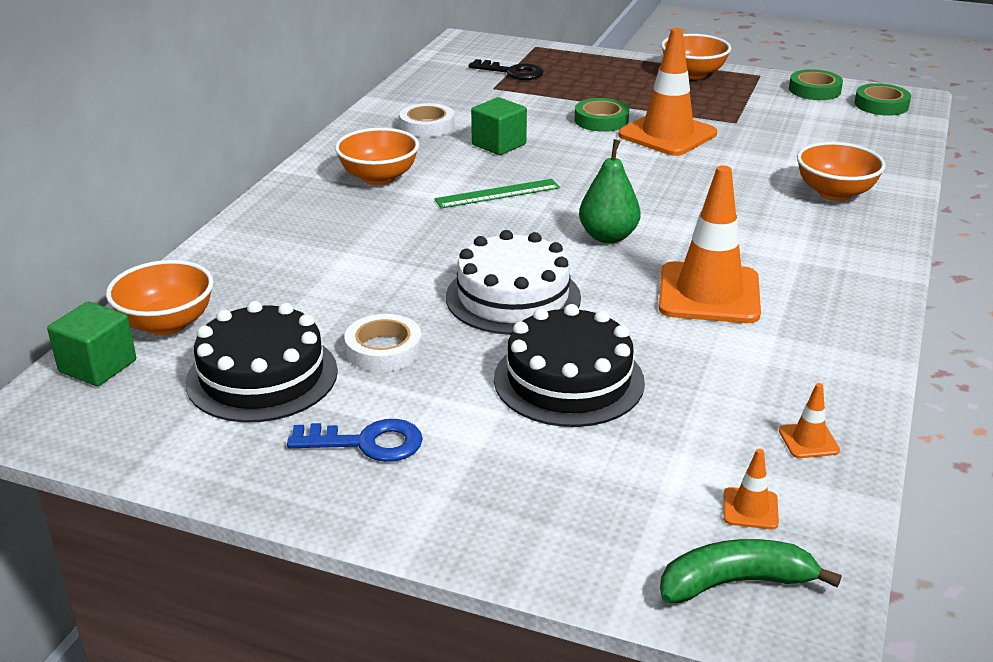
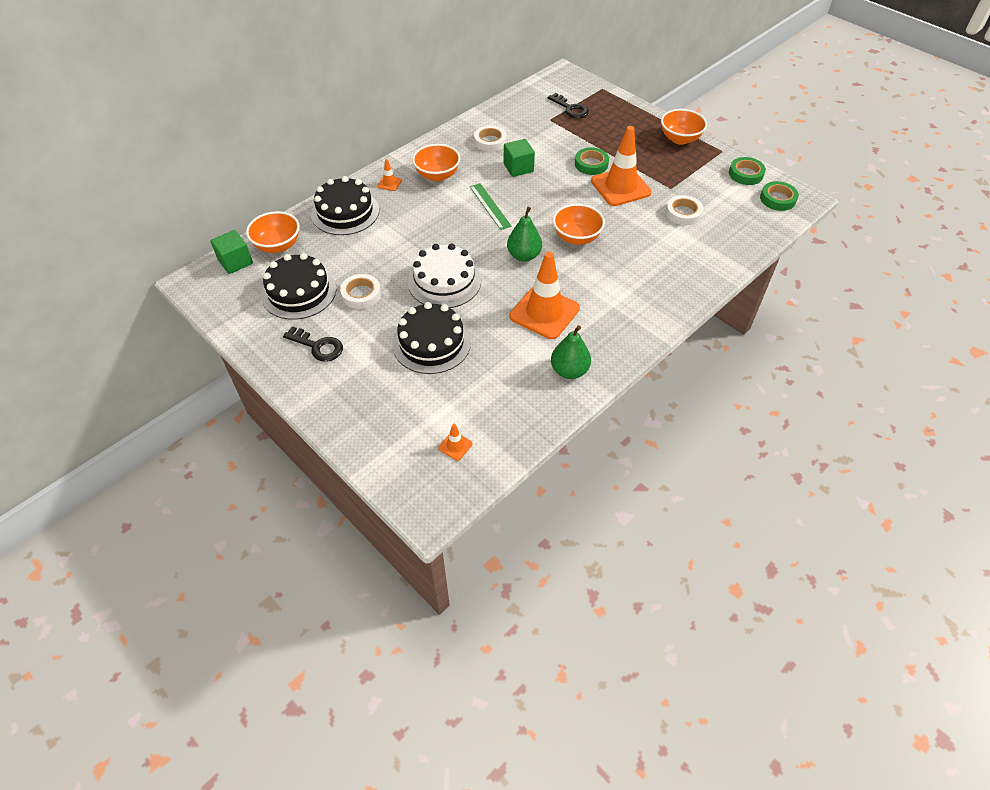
camera: 25 degrees right, 20 degrees up
blue key [287,419,423,462] -> black key [283,326,343,362]
green ruler [434,179,560,208] -> green ruler turned 60 degrees clockwise [470,183,512,230]
green banana [660,539,842,603] -> none
orange traffic cone [779,383,840,458] -> orange traffic cone moved to [378,159,402,191]
orange bowl [797,142,886,201] -> orange bowl moved to [553,204,605,245]
none -> black cake [311,176,379,235]
none -> green pear [551,325,591,379]
none -> white tape [666,195,703,225]

